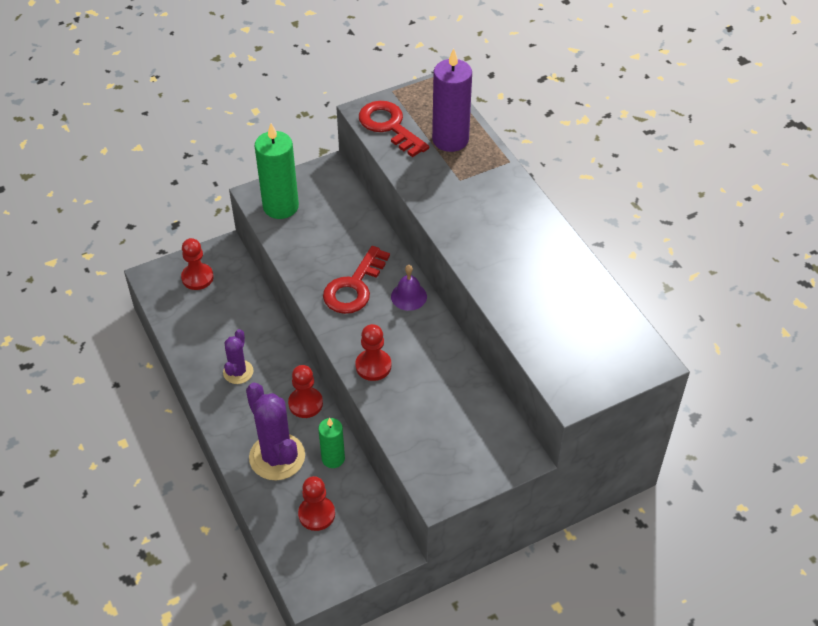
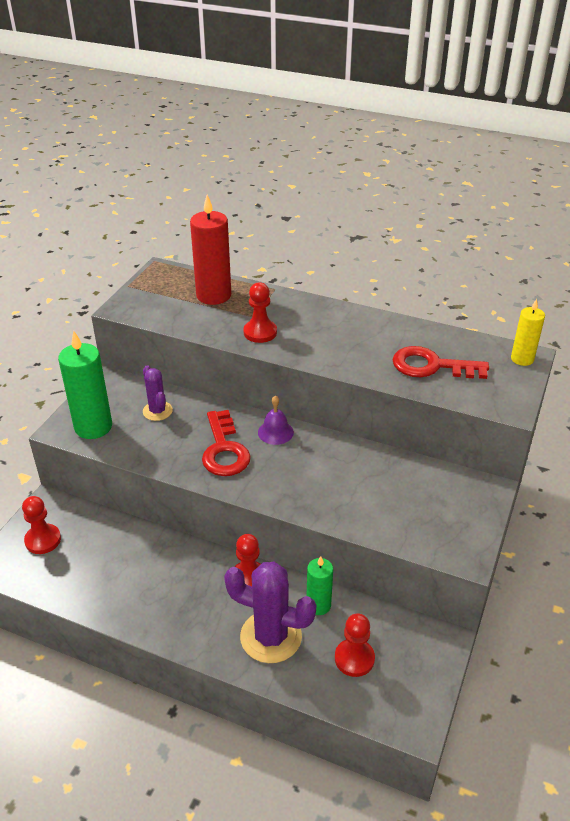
camera: 40 degrees left, 10 degrees down
purple cactus [223,329,253,384] -> purple cactus moved to [143,365,173,421]
red pawn [355,324,392,381] -> red pawn moved to [243,282,277,343]
red key [359,101,429,157] -> red key moved to [392,346,489,379]
purple candle [432,48,472,152] -> red candle [190,195,231,305]
none -> yellow candle [511,299,545,366]

